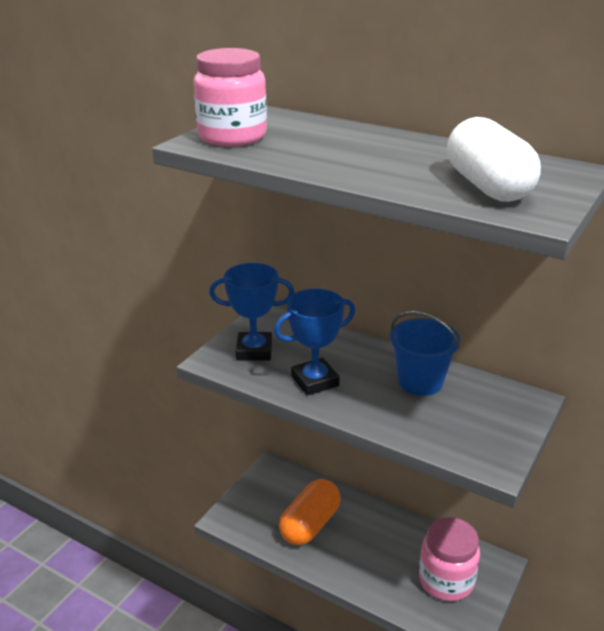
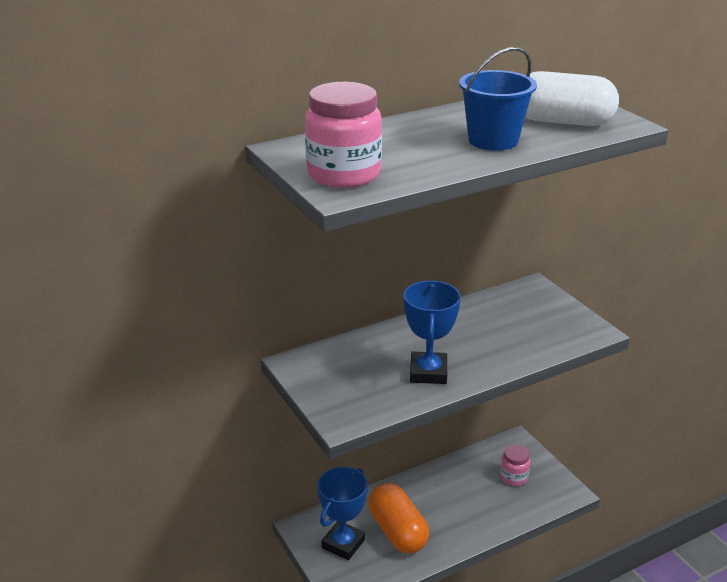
camera: 60 degrees left, 0 degrees up
blue trophy [209,263,294,361] -> blue trophy moved to [317,467,368,560]
blue bucket [390,311,460,396] -> blue bucket moved to [459,47,537,151]
pink jar [419,517,480,601] -> pink jar [500,445,530,486], size x0.56

